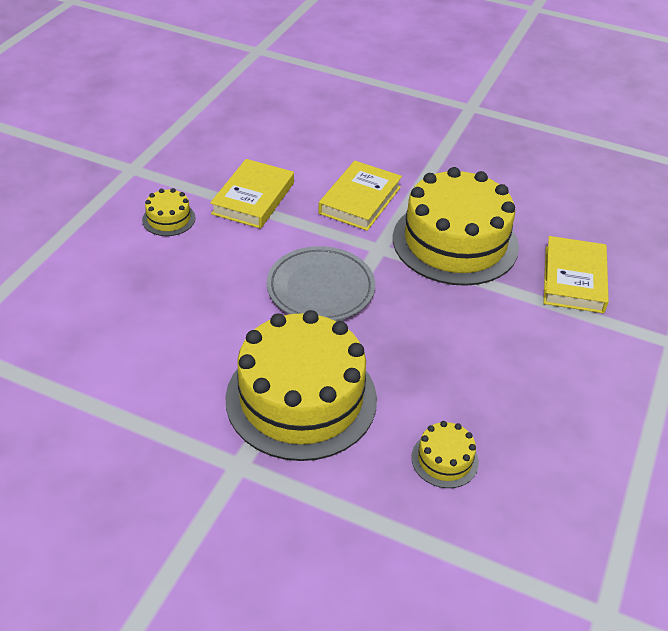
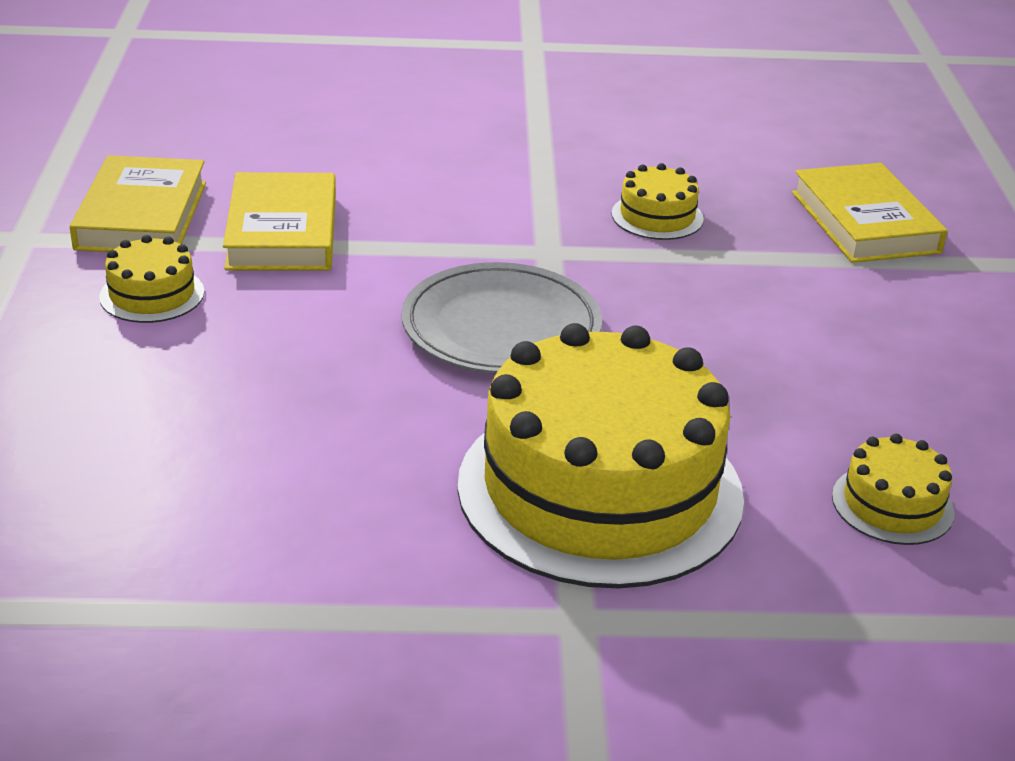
camera: 25 degrees left, 10 degrees down
yellow book [318,161,402,231] -> yellow book moved to [70,155,206,252]
yellow cake [393,167,519,286] -> yellow cake [612,163,704,240], size x0.42

